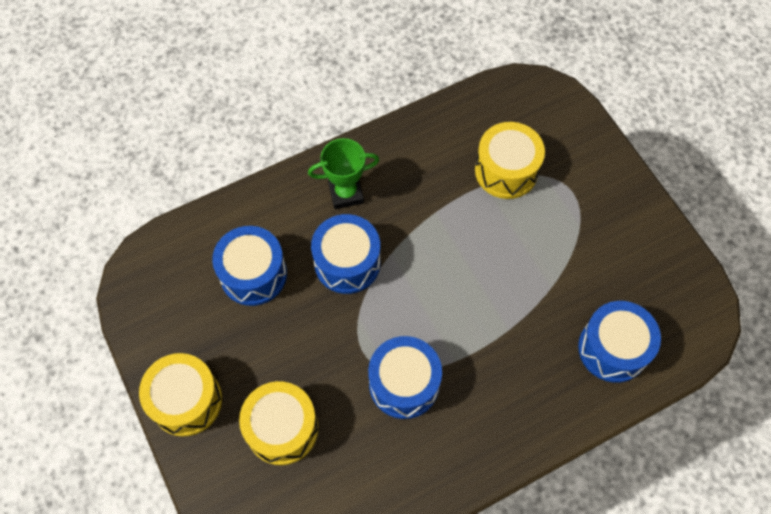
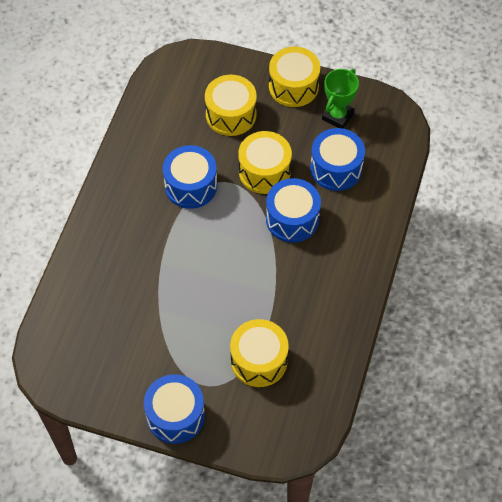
camera: 135 degrees right, 5 degrees down
green trophy [308,138,379,209] -> green trophy moved to [322,69,359,128]
blue drum [578,301,661,383] -> blue drum moved to [144,374,205,444]
none -> yellow drum [238,131,292,194]

